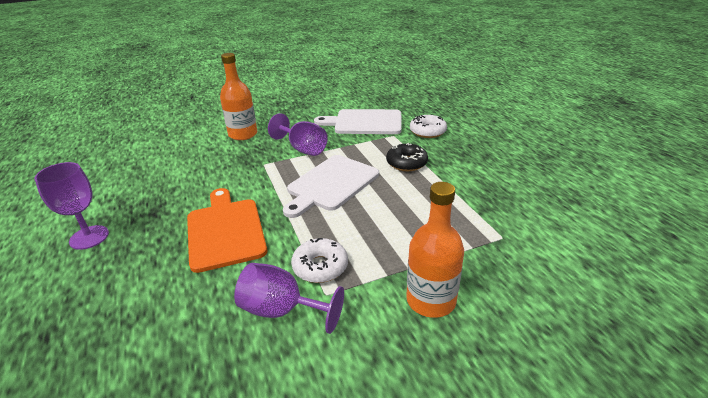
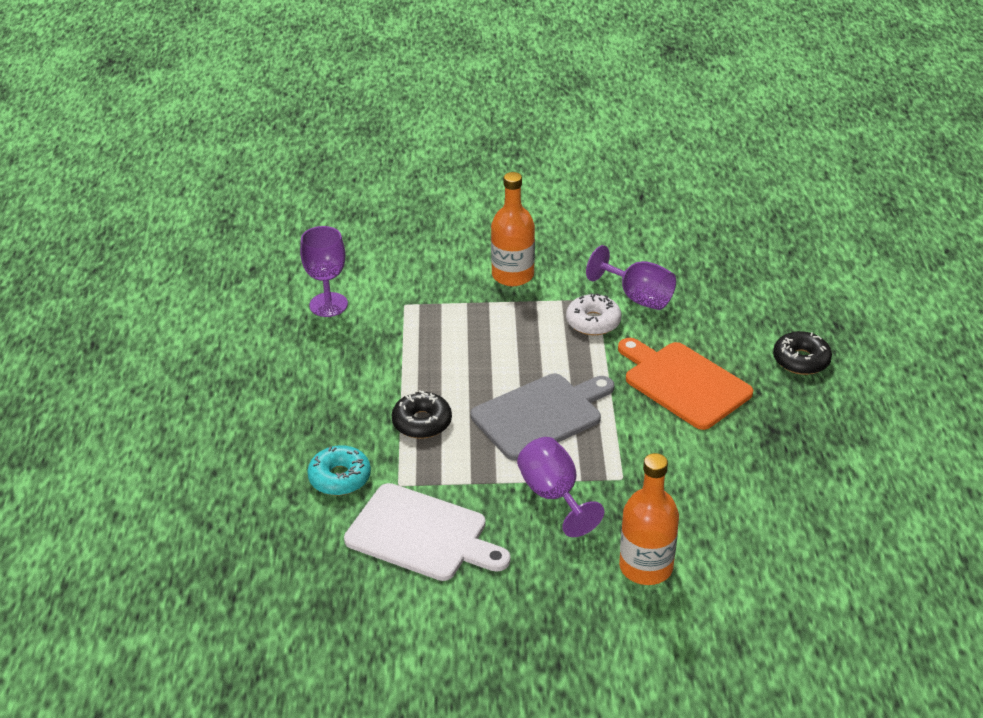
camera: 160 degrees left, 5 degrees up
purple goblet [34,162,109,250] -> purple goblet moved to [300,226,348,317]
orange cutting board [187,188,267,273] -> orange cutting board turned 135 degrees clockwise [618,338,753,430]
white cutting board [283,155,379,218] -> grey cutting board [471,373,614,461]
white donut [410,115,447,138] -> turquoise donut [307,445,371,495]
none -> black donut [773,331,832,375]

